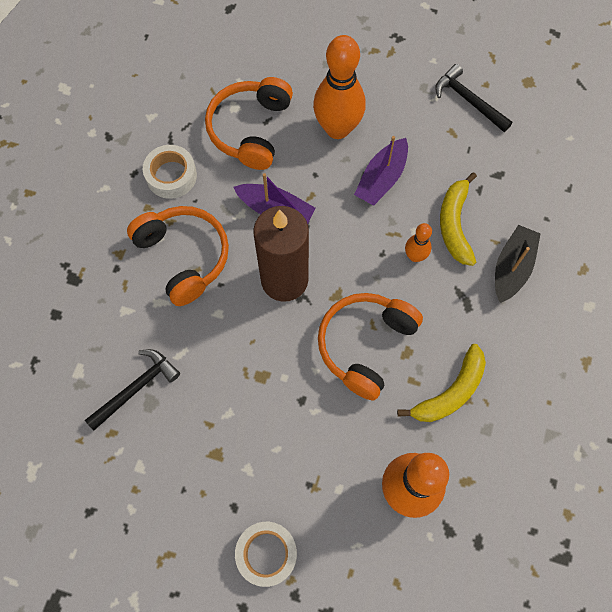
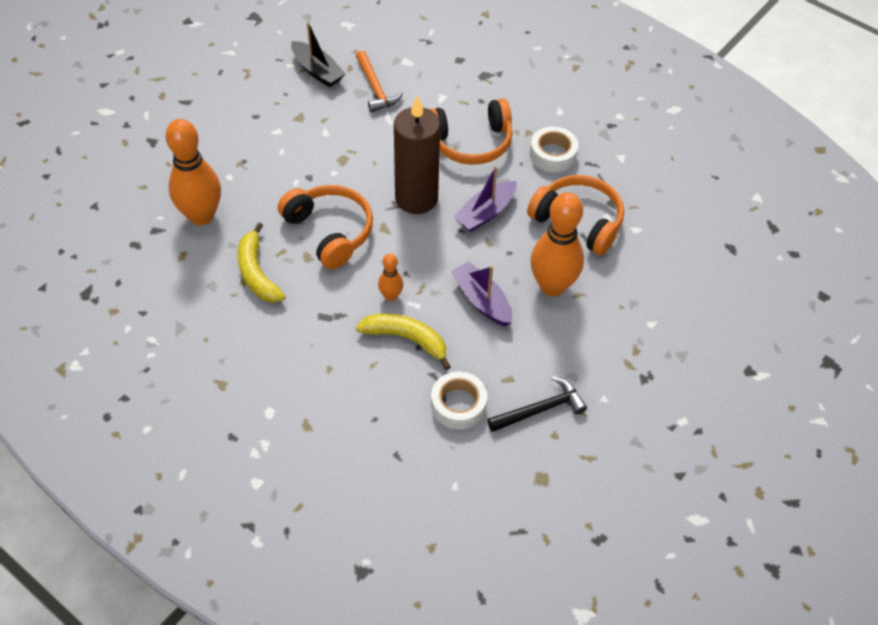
camera: 110 degrees right, 15 degrees down
black hammer [85,349,180,430] -> orange hammer [356,50,403,112]
white tape [235,522,297,587] -> white tape moved to [431,371,487,429]
black boat [495,225,540,303] -> black boat moved to [291,22,346,87]

